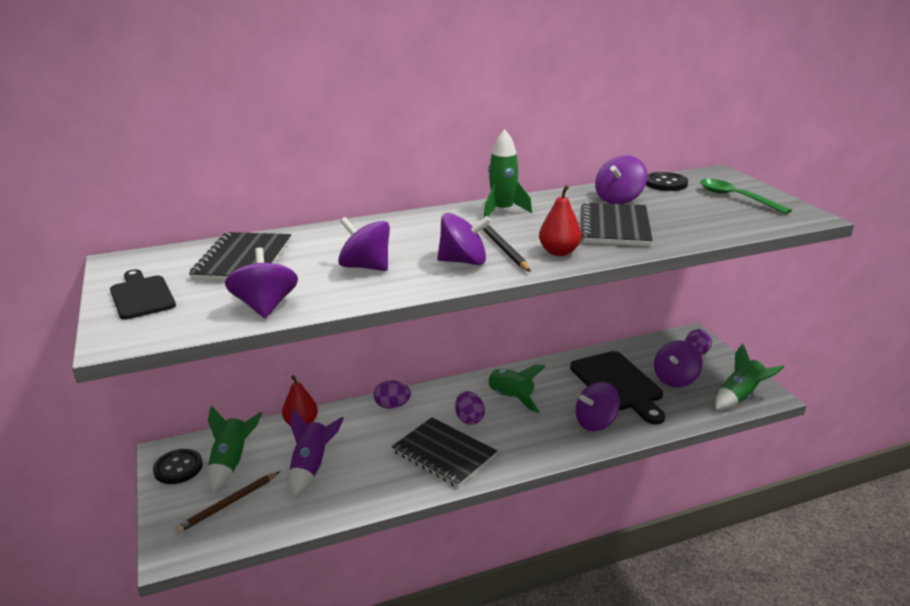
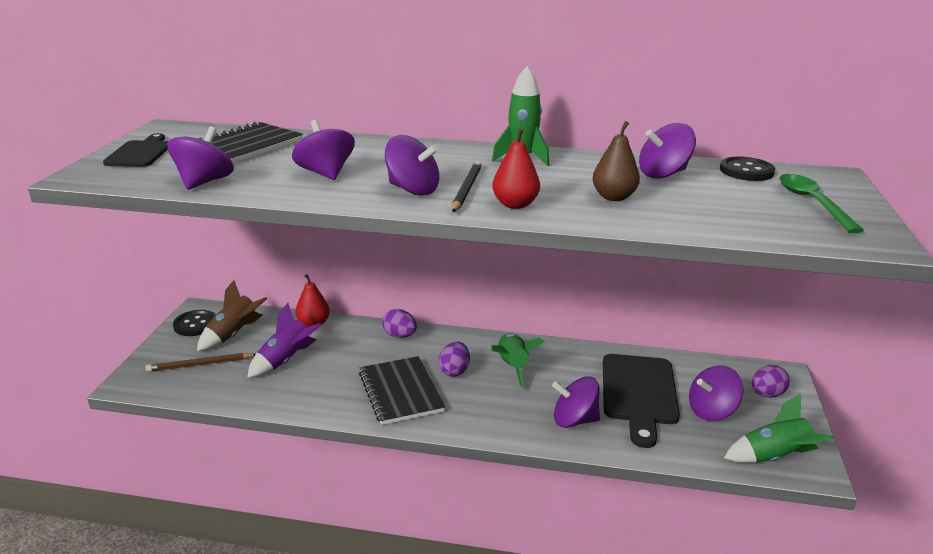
camera: 30 degrees right, 0 degrees up
green rocket [208,406,262,492] -> brown rocket [197,280,267,351]
black notebook [581,202,653,246] -> brown pear [592,121,640,201]

